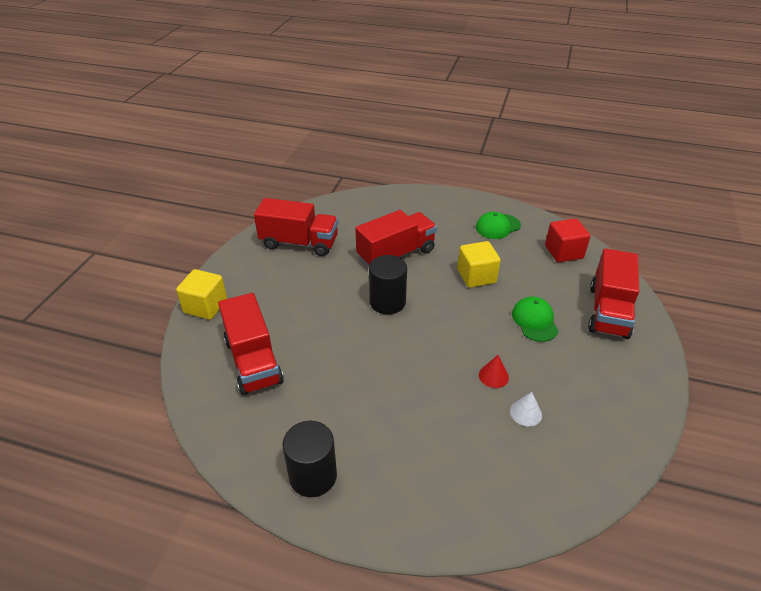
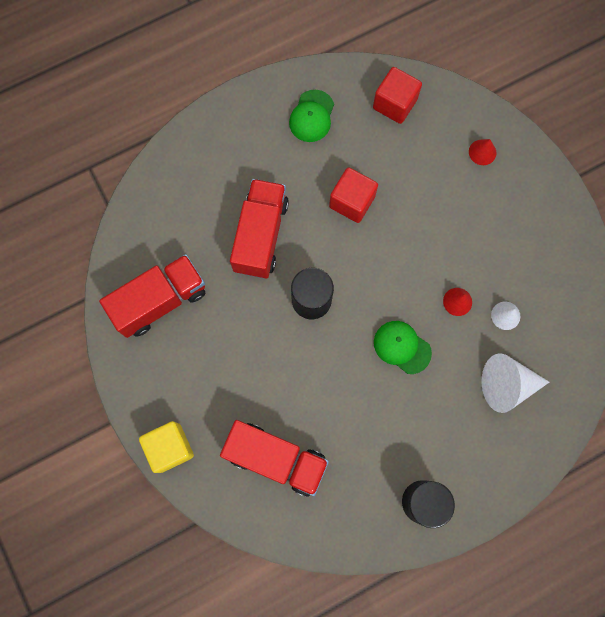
camera: 45 degrees left, 35 degrees up
yellow cube [457,241,501,288] -> red cube [329,167,378,223]
green cap [512,296,559,342] -> green cap moved to [374,321,432,374]
red truck [588,249,639,339] -> red cone [469,139,496,165]
none -> white cone [482,353,549,413]

